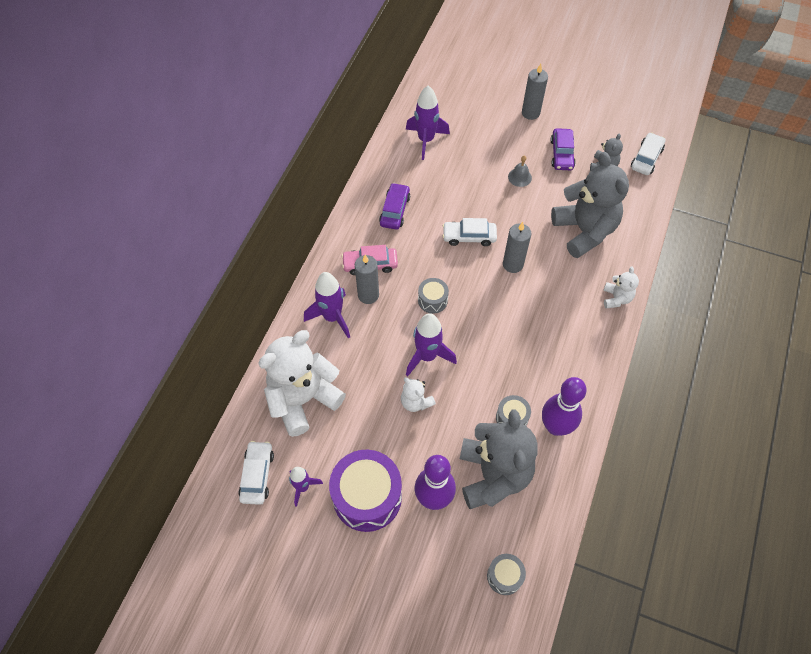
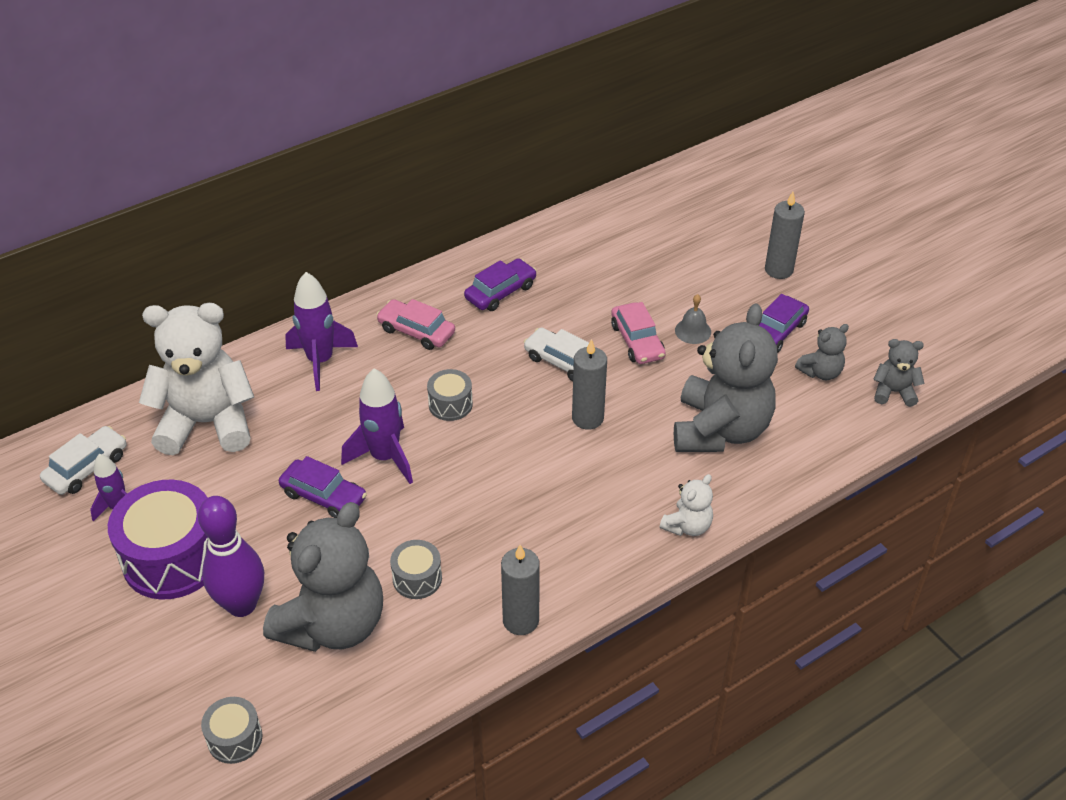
camera: 35 degrees right, 15 degrees down
grey candle [355,255,379,304] -> grey candle moved to [501,545,540,635]
white teddy bear [401,377,436,412] -> purple car [279,456,367,518]
purple rocket [406,86,450,160] -> none
purple bowling pin [542,377,587,436] -> none
white car [631,132,666,175] -> grey teddy bear [873,339,925,407]
none -> pink car [611,302,666,364]

